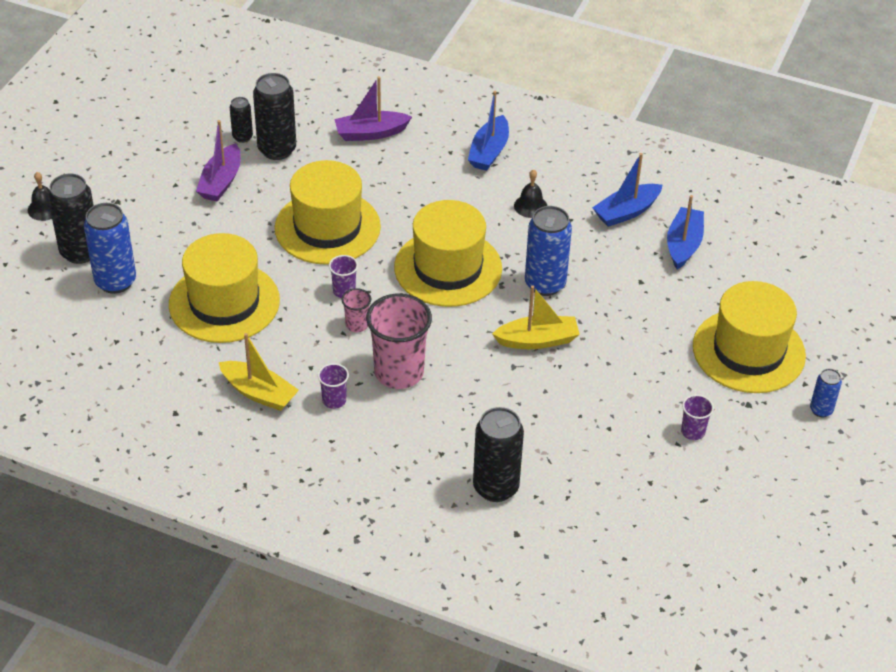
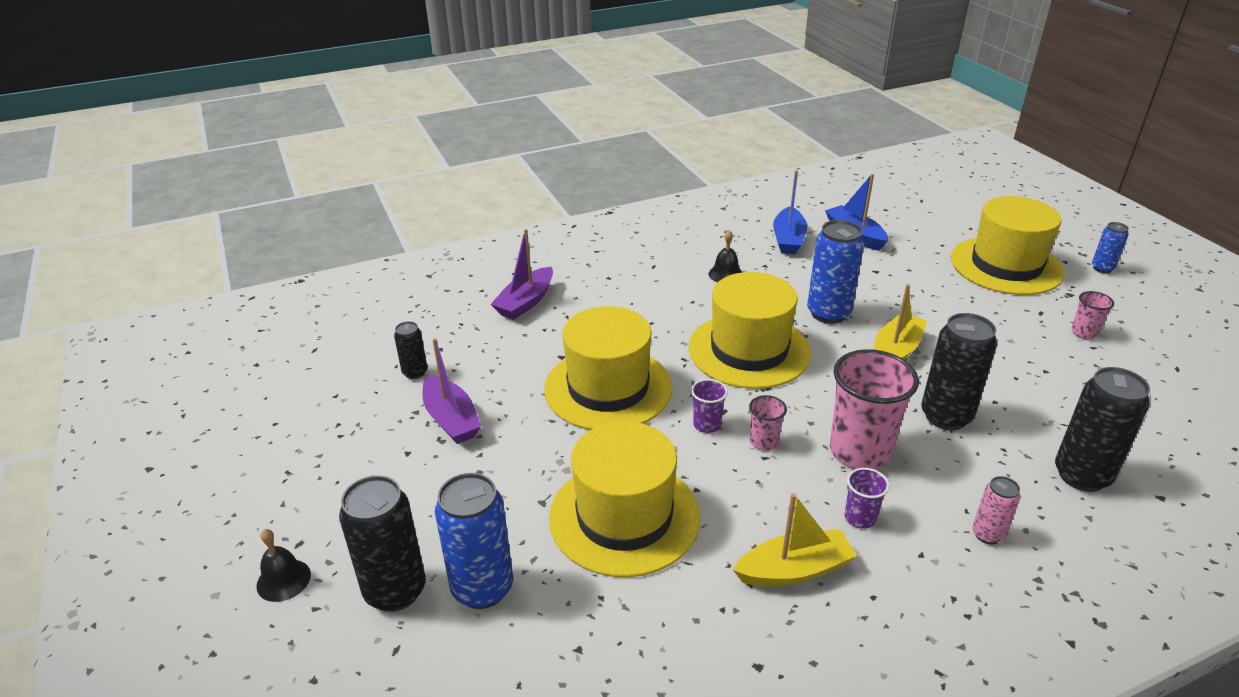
camera: 45 degrees left, 10 degrees down
black can [253,73,296,160] -> black can moved to [922,313,997,430]
blue boat [468,91,509,171] -> none
purple cup [681,394,714,440] -> pink cup [1071,291,1114,339]
none -> pink can [973,476,1020,544]

